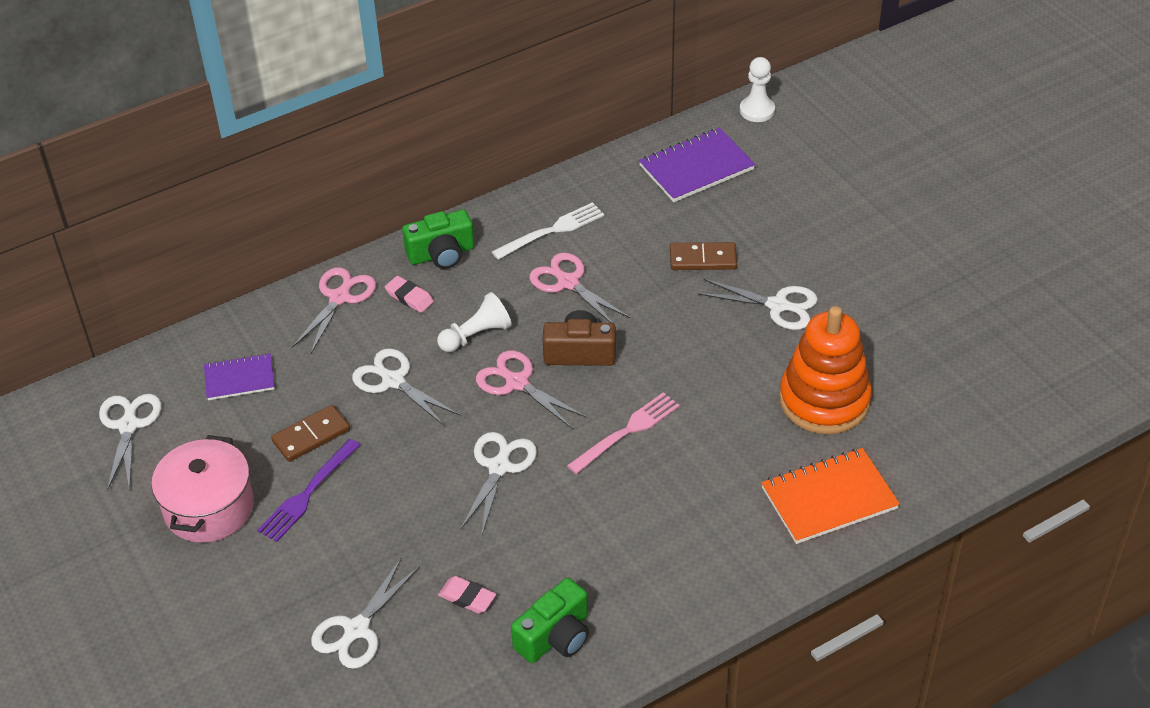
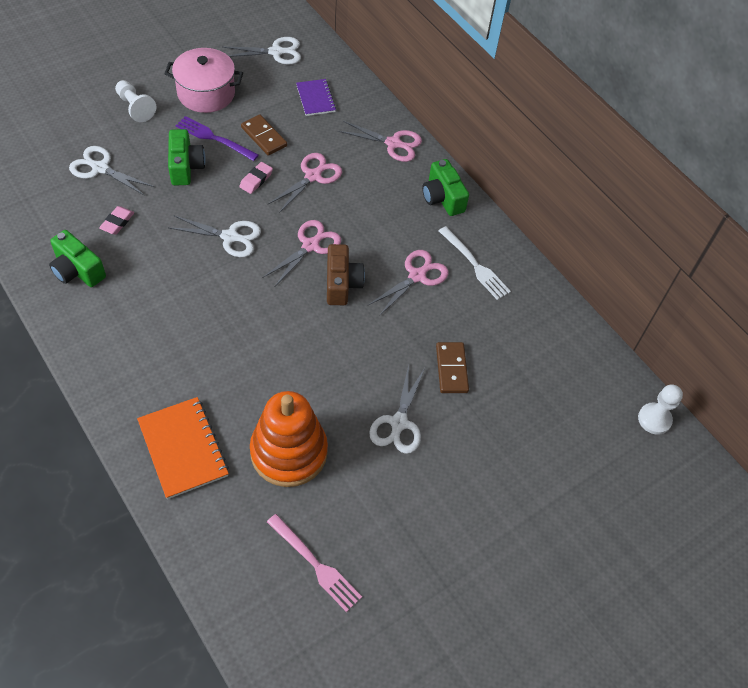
camera: 80 degrees right, 10 degrees up
white scissors [352,349,460,426] -> pink scissors [268,153,342,213]
pink eraser [385,276,434,313] -> pink eraser moved to [239,162,273,194]
white pawn [437,292,512,352] -> white pawn moved to [115,80,156,122]
pink fork [567,392,680,474] -> pink fork moved to [267,514,362,612]
purple notebook [639,128,755,202] -> none
none -> green camera [168,129,206,186]

